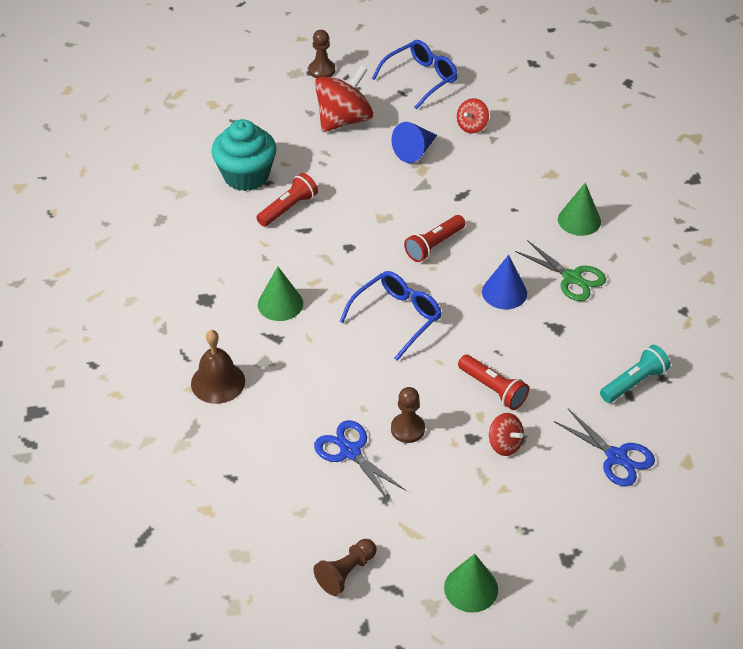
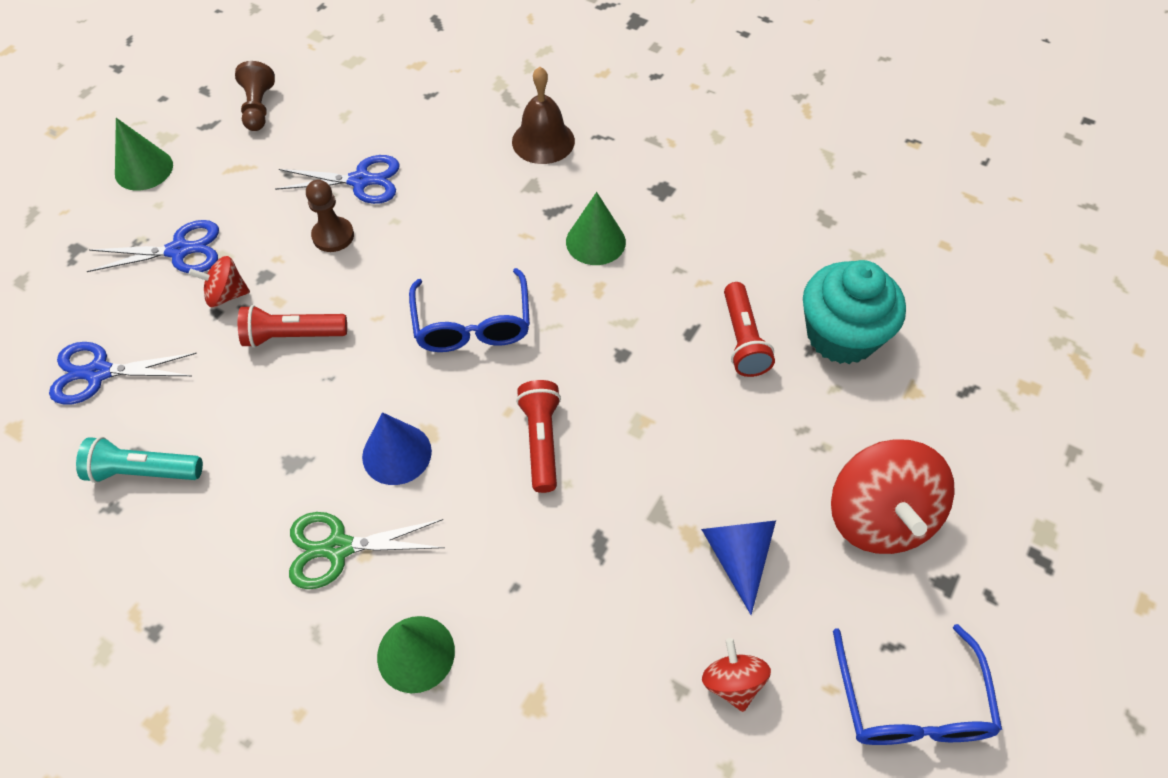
camera: 130 degrees right, 10 degrees up
brown pawn [309,30,335,78] -> none
turquoise flashlight [600,345,670,403] -> turquoise flashlight turned 90 degrees clockwise [76,437,203,483]
none -> blue scissors [87,220,219,273]

